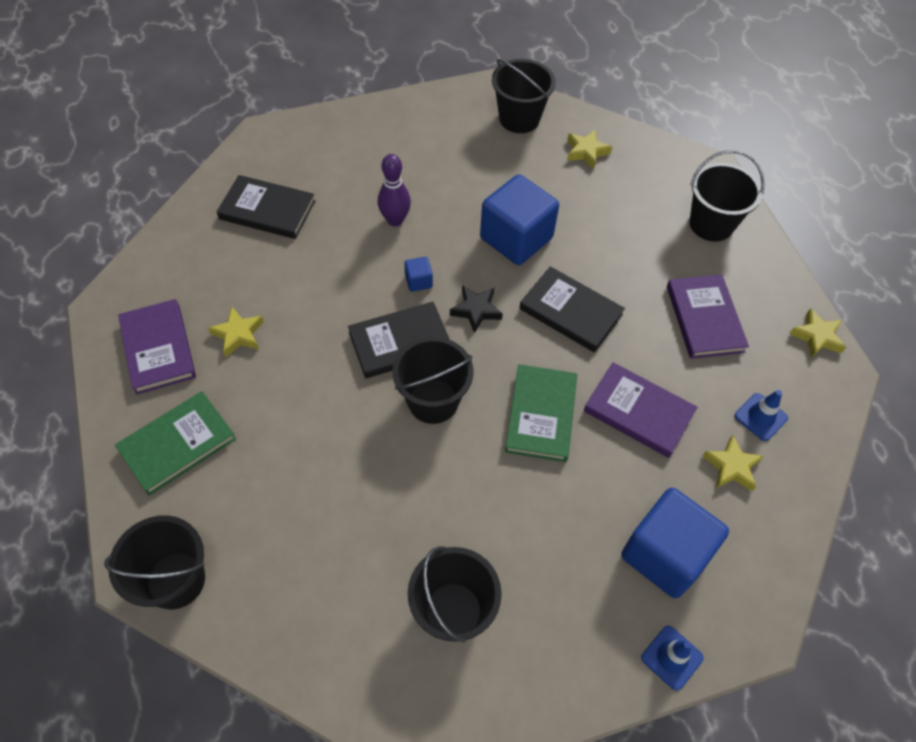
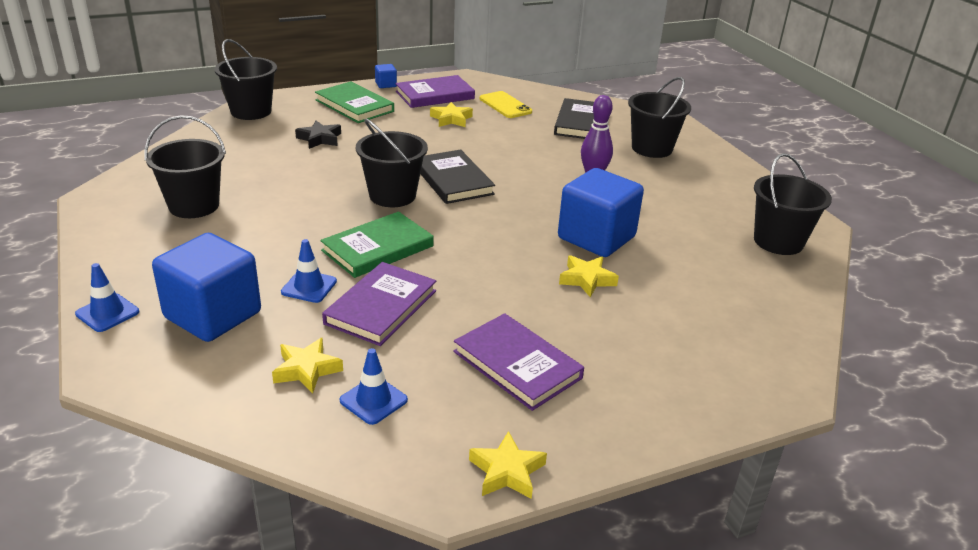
camera: 85 degrees right, 25 degrees down
blue cube [404,257,433,292] -> blue cube moved to [375,64,397,88]
black star [450,285,503,334] -> black star moved to [295,121,341,149]
green book [505,364,577,462] -> green book turned 45 degrees counterclockwise [320,212,434,278]
black book [519,266,625,352] -> none
yellow star [567,129,612,169] -> yellow star moved to [559,255,619,298]
purple book [667,274,749,359] -> purple book turned 60 degrees clockwise [453,313,584,411]
black bucket [689,150,765,242] -> black bucket moved to [628,77,691,158]
none -> blue traffic cone [281,239,337,303]
none -> yellow phone [480,91,532,118]

